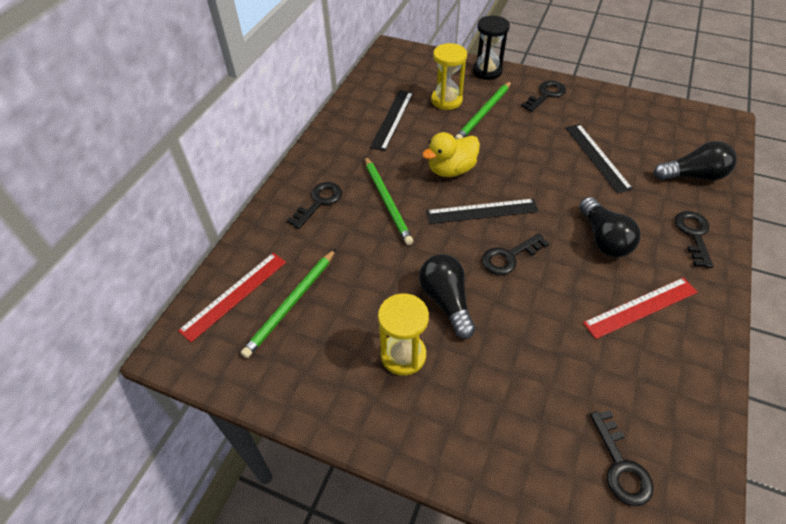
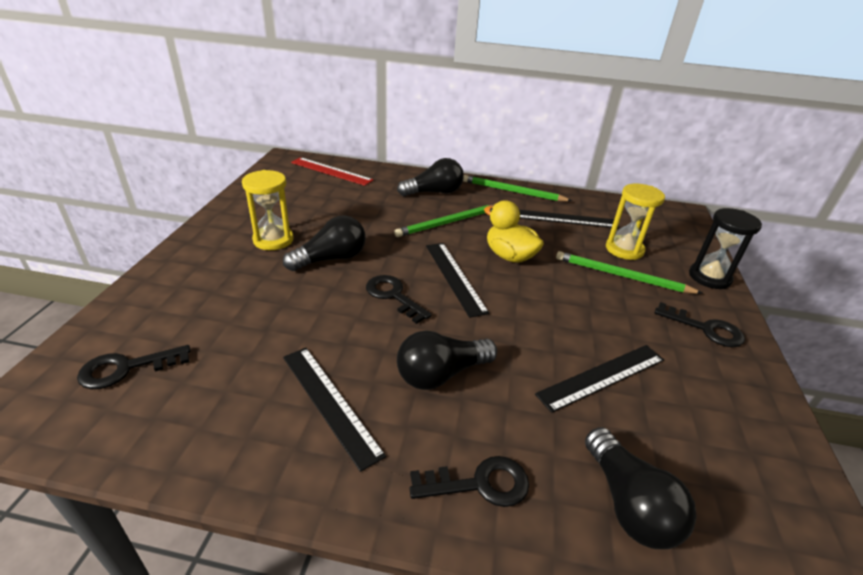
camera: 75 degrees right, 15 degrees down
green pencil [241,249,336,358] -> green pencil moved to [463,175,572,201]
black key [287,182,342,229] -> black light bulb [397,158,464,196]
red ruler [583,277,698,339] -> black ruler [283,348,386,472]

